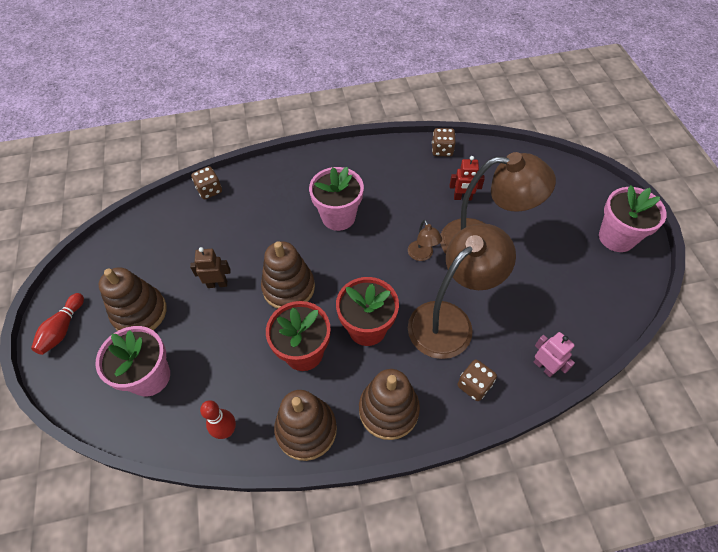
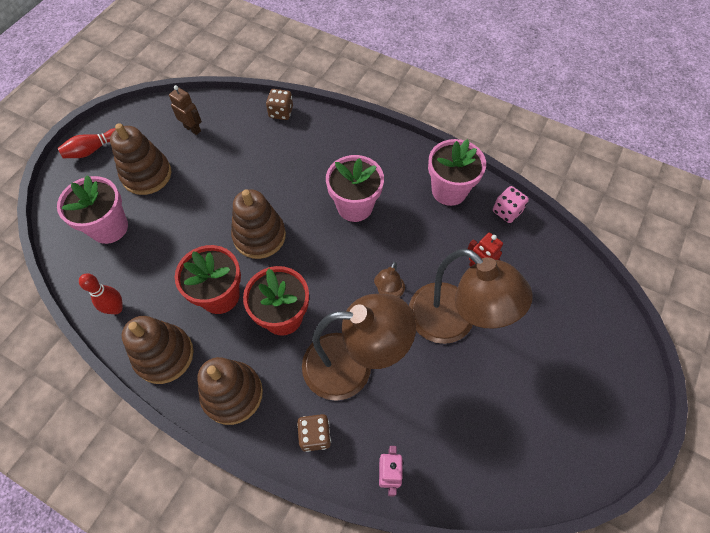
camera: 40 degrees right, 5 degrees up
brown robot [190,247,231,288] -> brown robot moved to [169,85,202,135]
brown dice [432,128,456,157] -> pink dice [493,186,529,223]
pink flower pot [599,185,667,252] -> pink flower pot moved to [428,139,486,206]

